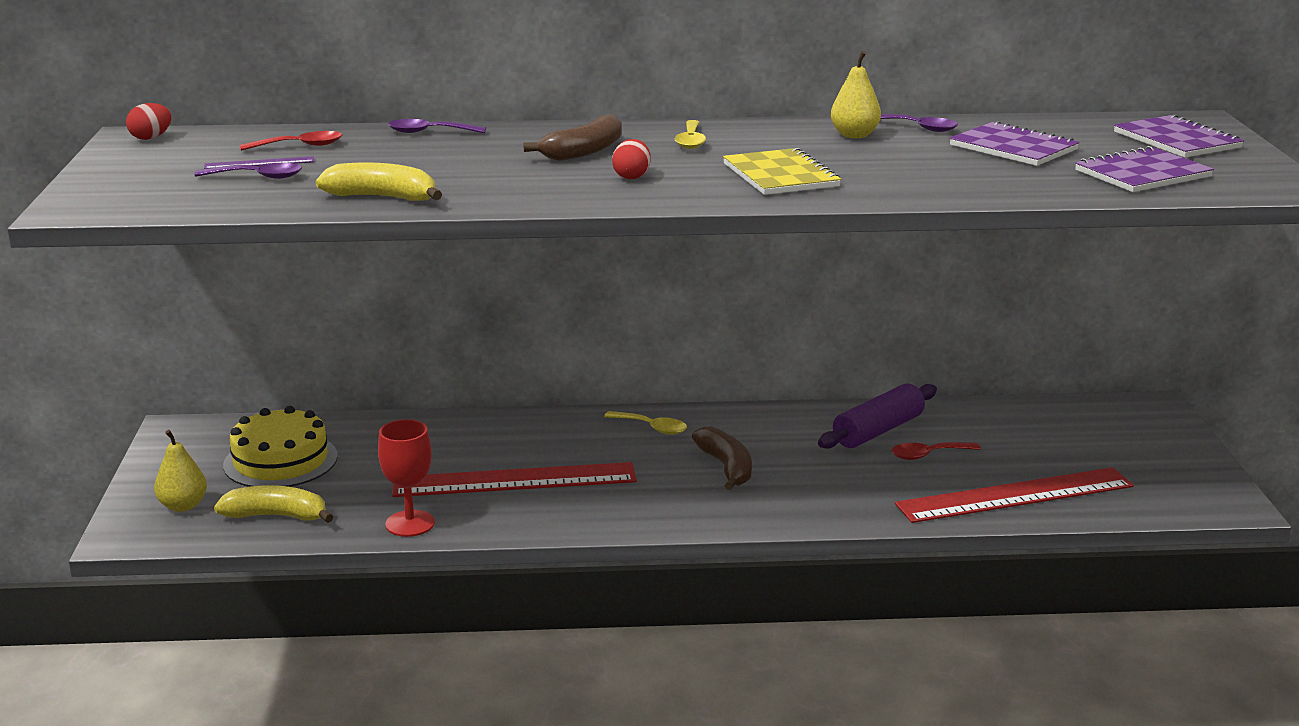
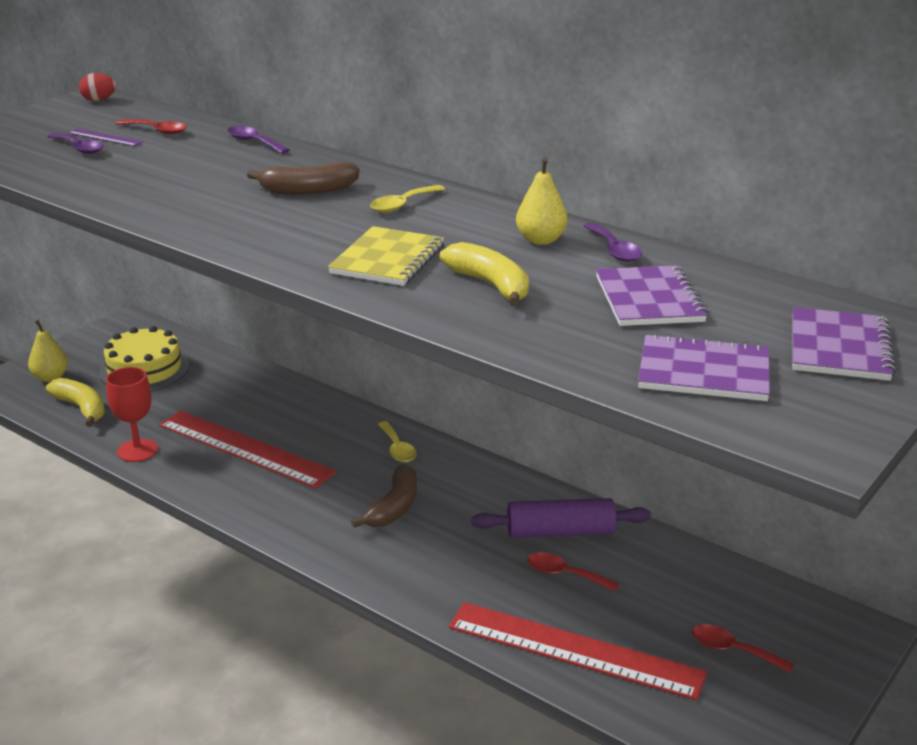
camera: 40 degrees right, 5 degrees up
yellow banana [316,163,442,201] -> yellow banana moved to [439,242,529,306]
red egg [612,139,650,179] -> none
none -> red spoon [692,624,794,673]

